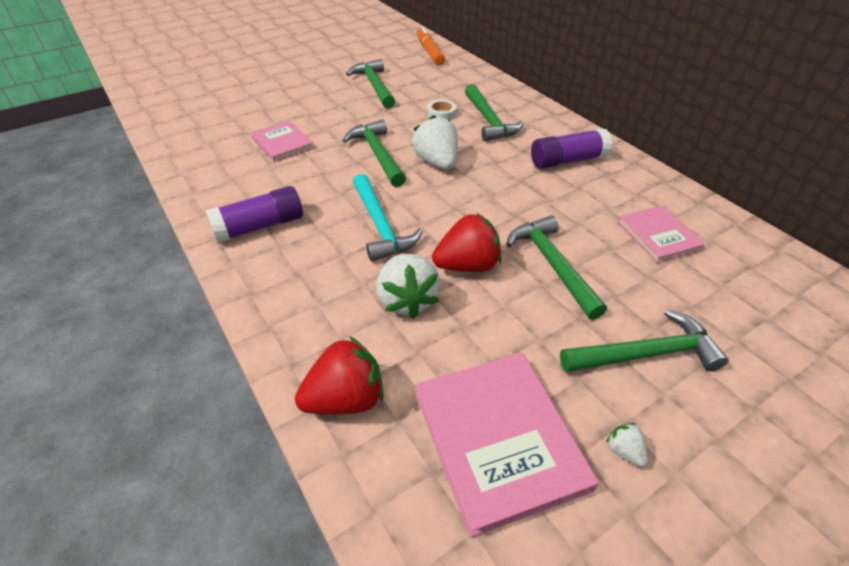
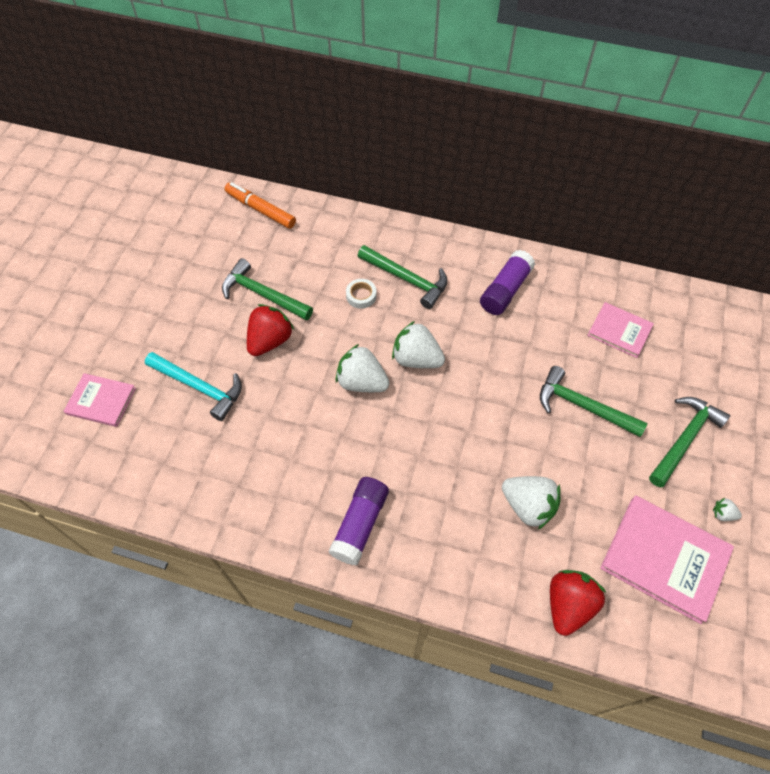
camera: 40 degrees left, 15 degrees up
pink book [251,121,314,162] -> pink book moved to [64,373,136,427]
green hammer [342,119,406,187] -> white strawberry [336,344,389,392]
turquoise hammer [353,174,423,262] -> turquoise hammer moved to [145,352,242,421]
red strawberry [432,213,502,272] -> red strawberry moved to [247,304,294,356]

